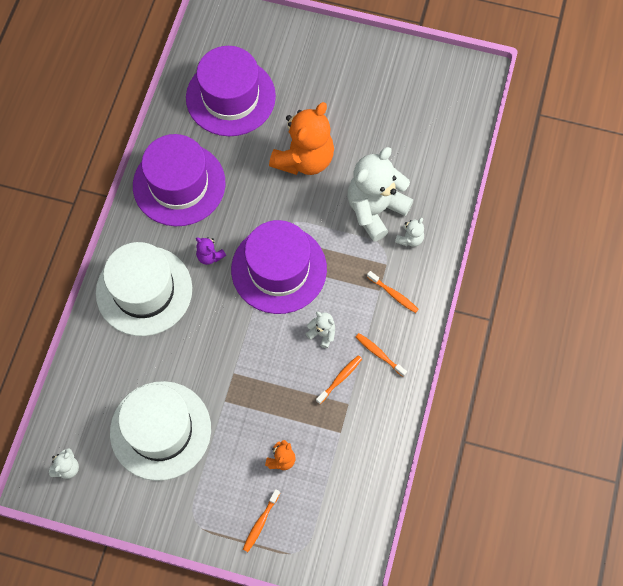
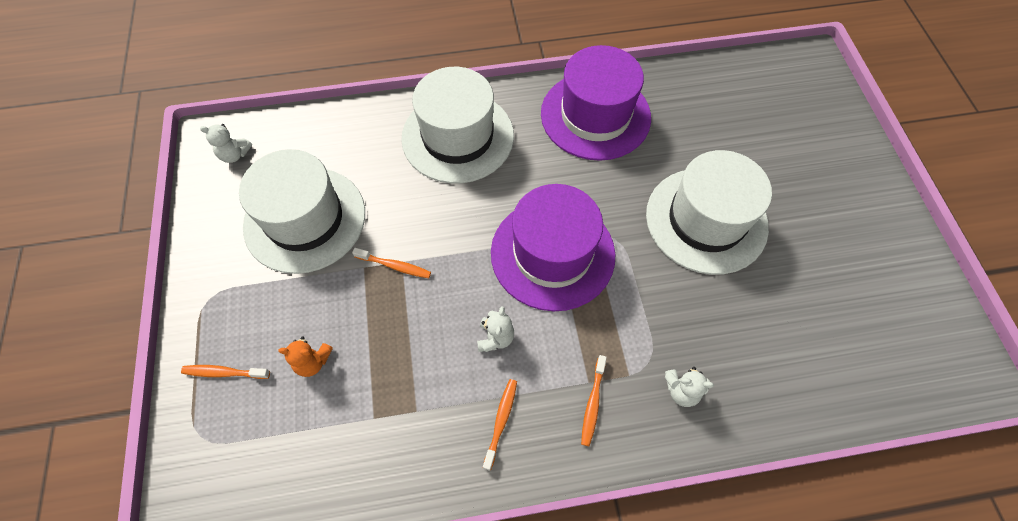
camera: 65 degrees right, 5 degrees down
purple hat [186,46,276,136] -> none
purple teddy bear [196,237,226,265] -> none
orange teddy bear [269,102,334,175] -> white hat [646,150,772,275]
orange toothbrush [316,355,362,404] -> orange toothbrush moved to [352,248,431,278]
white teddy bear [348,147,413,242] -> none

